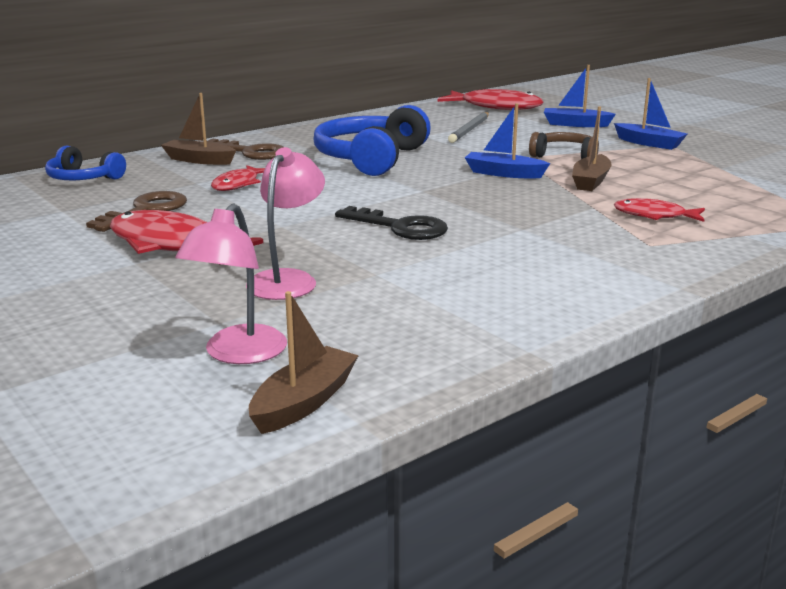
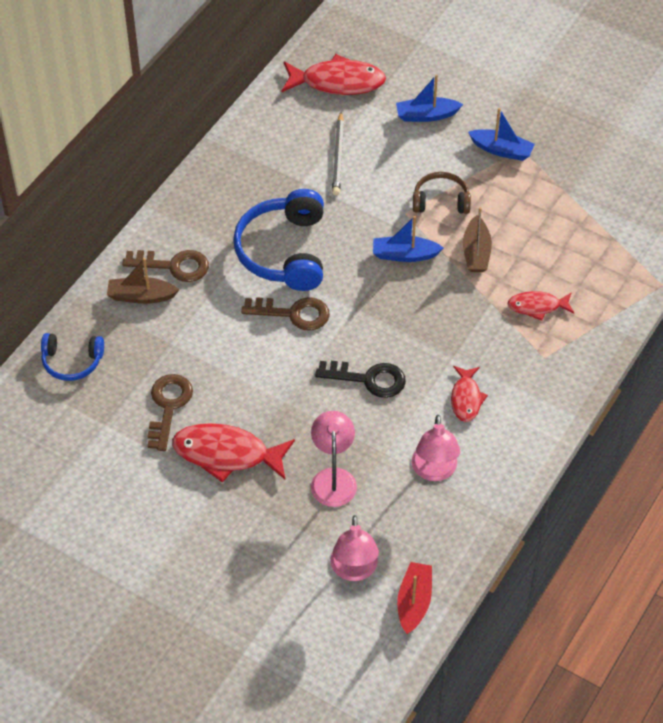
camera: 20 degrees left, 30 degrees up
red fish [211,165,265,191] -> red fish moved to [451,366,488,422]
brown boat [249,291,359,434] -> red boat [397,562,432,634]
none -> brown key [241,297,330,331]
none -> pink lamp [412,415,460,481]

